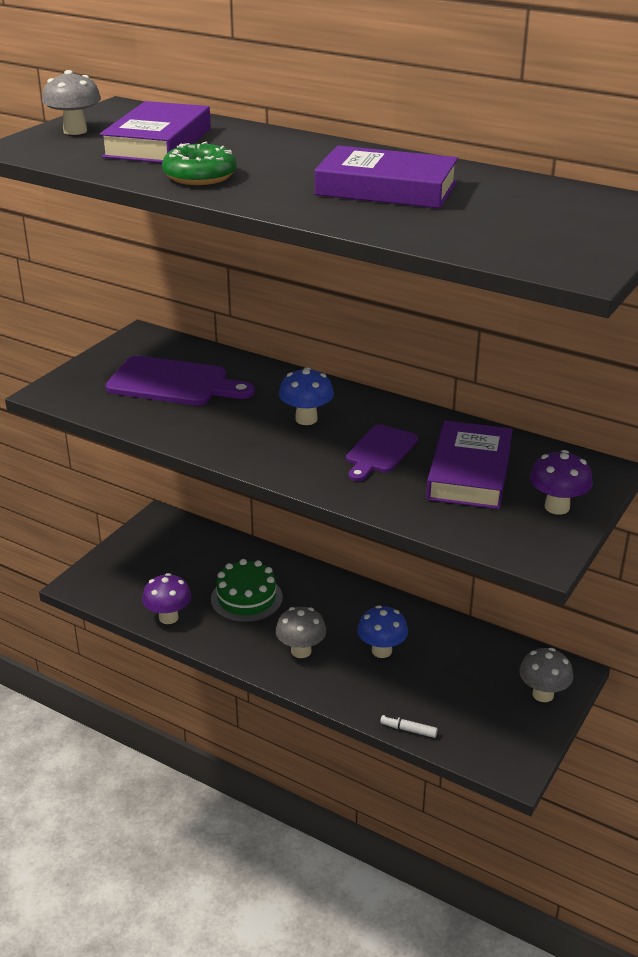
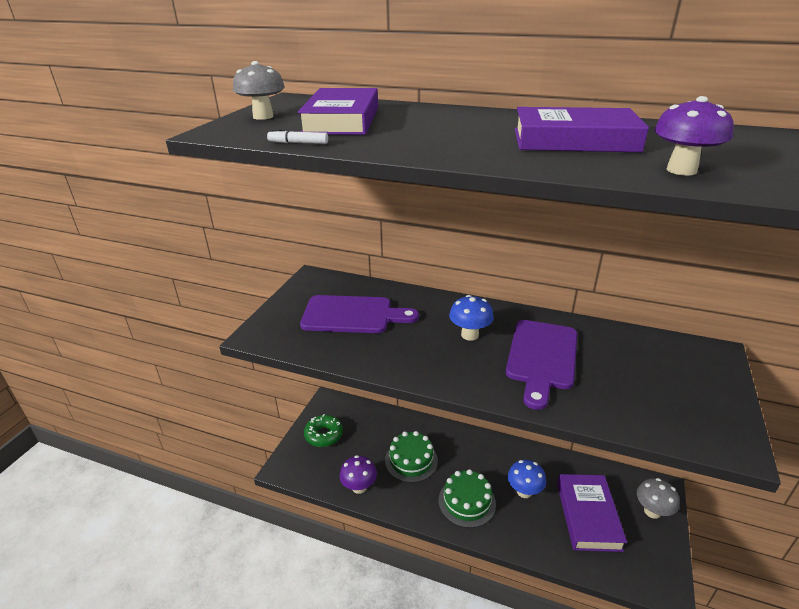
camera: 10 degrees left, 0 degrees up
green donut [162,142,237,185] -> green donut moved to [304,414,343,447]
grey mushroom [276,607,326,658] -> green cake [439,469,496,528]
purple cutting board [346,424,418,481] -> purple cutting board [506,320,577,410], size x1.59
white marker [380,715,438,738] -> white marker moved to [267,129,328,144]
purple book [426,421,513,509] -> purple book moved to [557,474,627,552]
purple mushroom [530,450,593,515] -> purple mushroom moved to [654,96,734,176]

